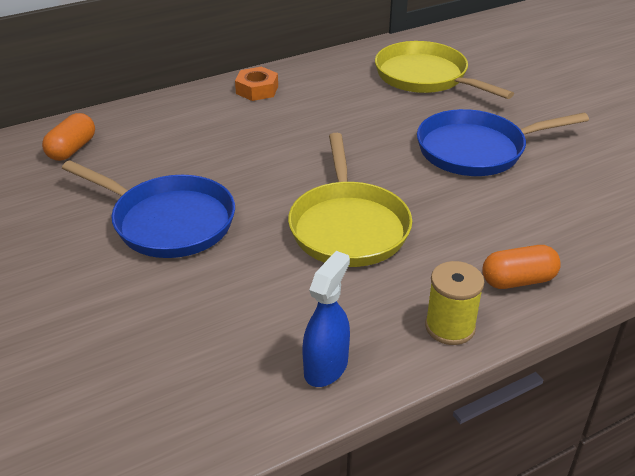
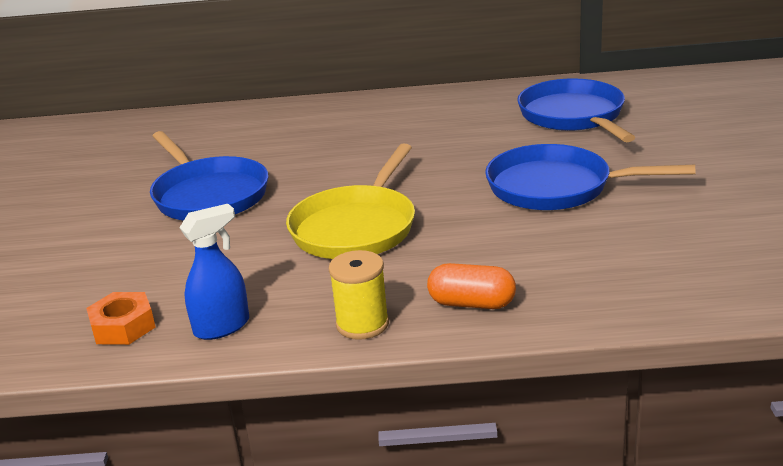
camera: 30 degrees right, 10 degrees down
orange capsule [42,113,95,161] -> none
orange nut [235,67,278,101] -> orange nut moved to [86,292,156,345]
yellow pan [375,41,514,99] -> blue pan [517,78,635,142]

